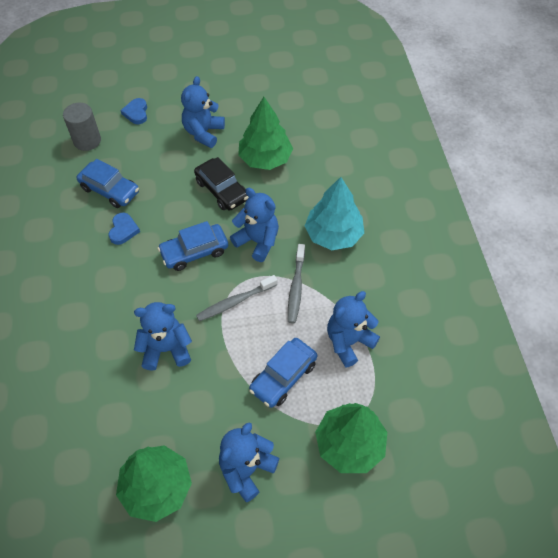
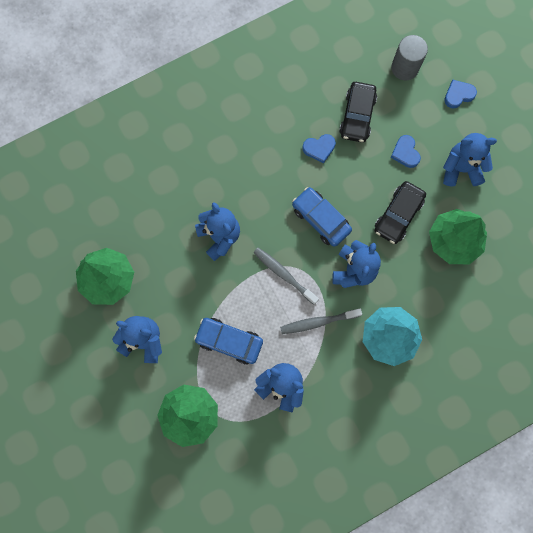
camera: 70 degrees right, 20 degrees up
blue car [76,159,139,208] -> black car [339,82,377,142]
none -> blue heart [391,135,421,168]

